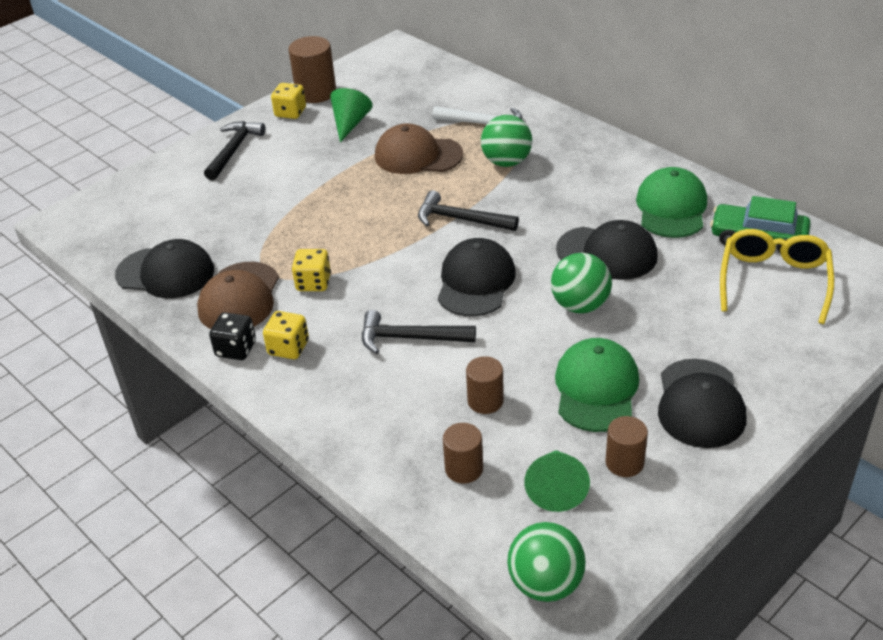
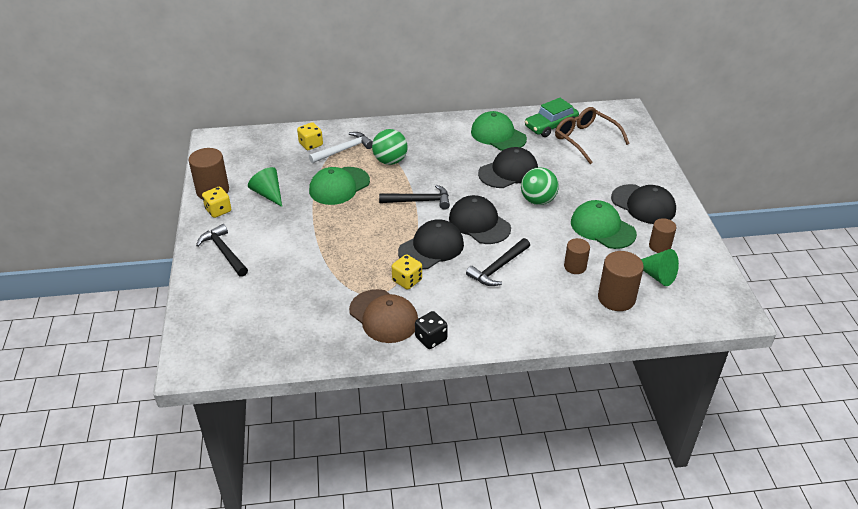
camera: 55 degrees left, 0 degrees up
black cap [115,239,214,298] -> black cap moved to [398,219,464,269]
yellow dice [263,311,309,359] -> yellow dice moved to [297,122,323,150]
brown cap [375,123,463,174] -> green cap [309,167,370,205]
black hammer [418,190,519,231] -> black hammer turned 150 degrees counterclockwise [379,185,450,210]
brown cylinder [443,423,483,483] -> brown cylinder [598,251,644,311], size x1.61
green ball [507,522,586,602] -> none
yellow glasses [720,229,834,324] -> brown glasses [555,107,630,164]

